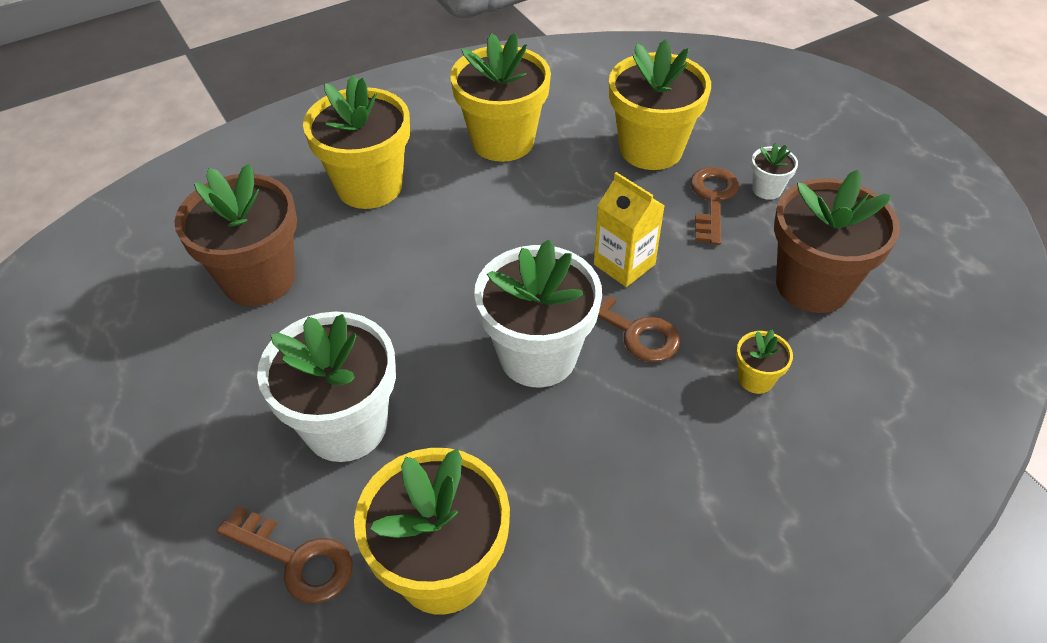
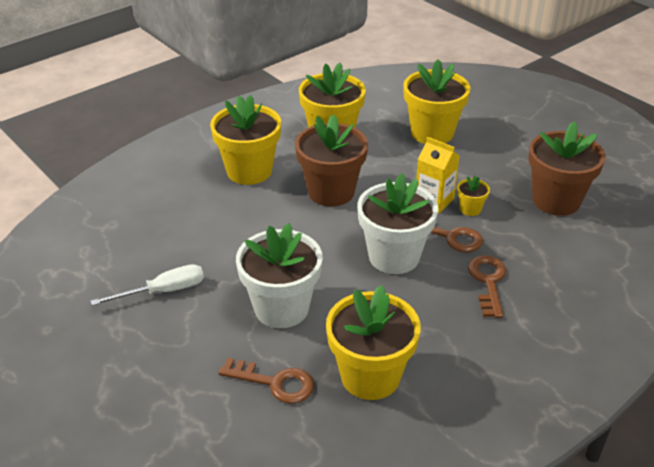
camera: 10 degrees left, 10 degrees down
brown flower pot [174,164,297,306] -> brown flower pot moved to [295,114,368,207]
brown key [691,167,739,245] -> brown key moved to [468,255,506,318]
yellow flower pot [736,330,793,394] -> yellow flower pot moved to [457,175,490,216]
white flower pot [751,143,798,200] -> none
none -> white screwdriver [91,264,204,306]

